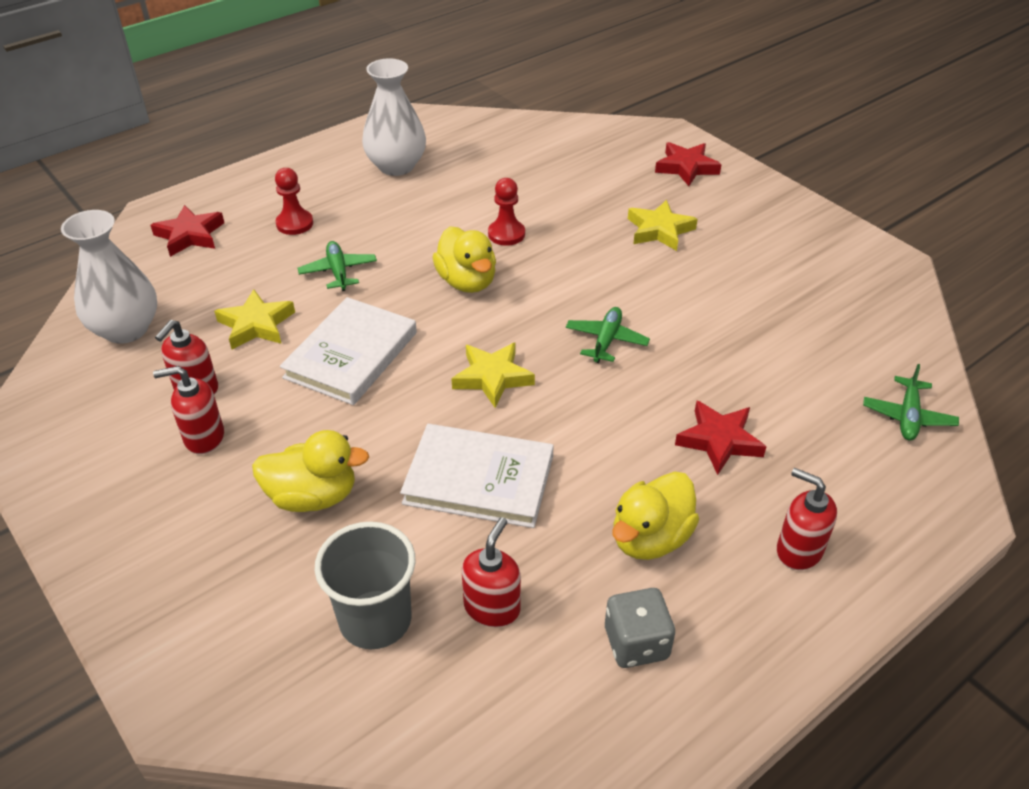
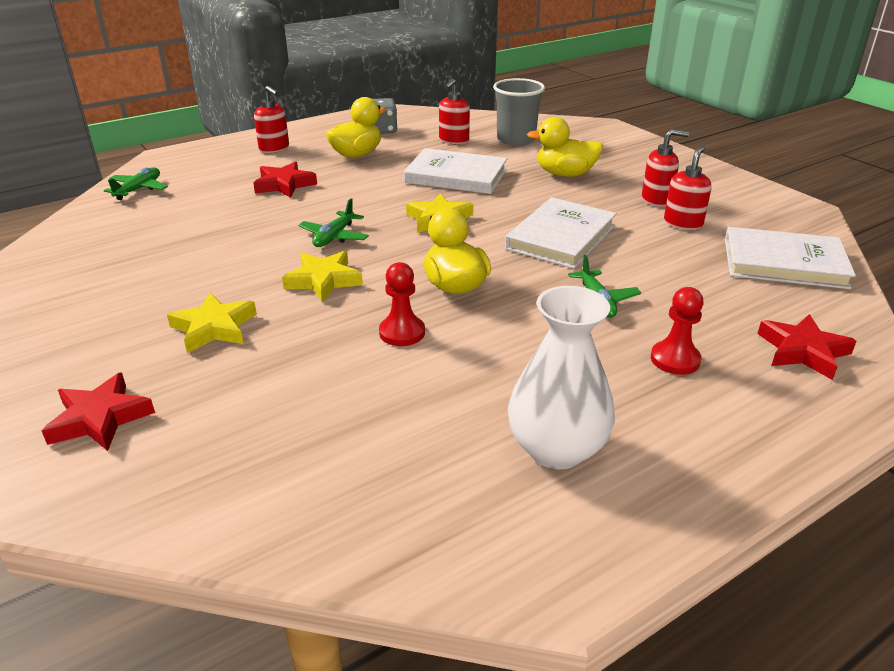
camera: 175 degrees left, 10 degrees down
white vase [61,210,157,344] -> white book [725,227,856,289]
yellow star [214,289,295,349] -> yellow star moved to [282,251,363,302]

